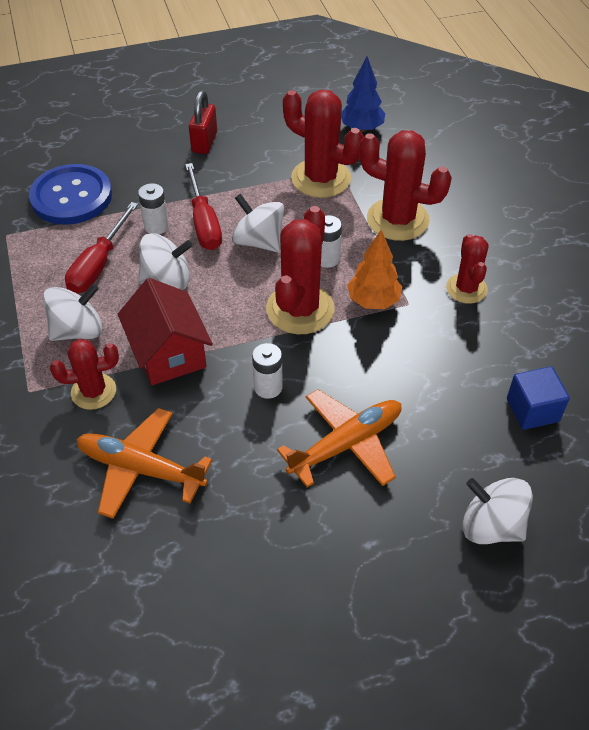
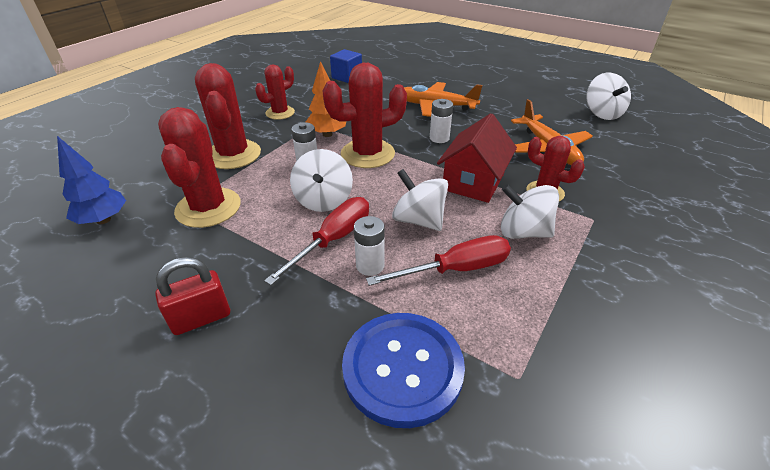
camera: 130 degrees left, 10 degrees down
white spinning top [462,478,533,544] -> white spinning top moved to [587,72,631,120]

